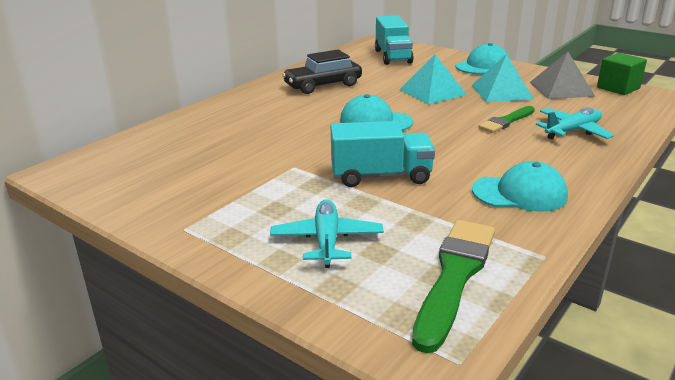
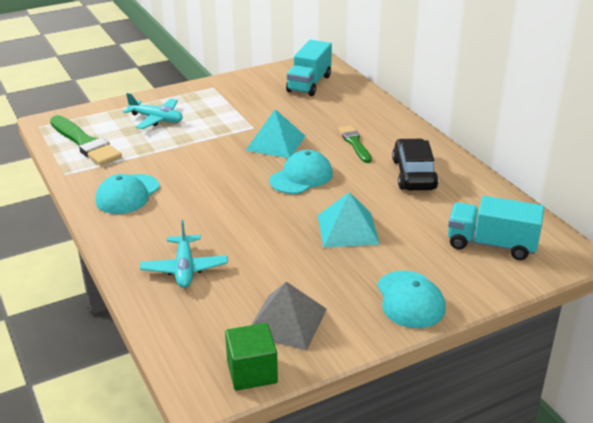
camera: 115 degrees right, 5 degrees up
turquoise truck [331,121,435,187] -> turquoise truck moved to [286,40,332,96]
turquoise pyramid [472,54,534,102] -> turquoise pyramid moved to [245,109,305,158]
green brush [478,106,535,133] -> green brush moved to [338,125,372,163]

